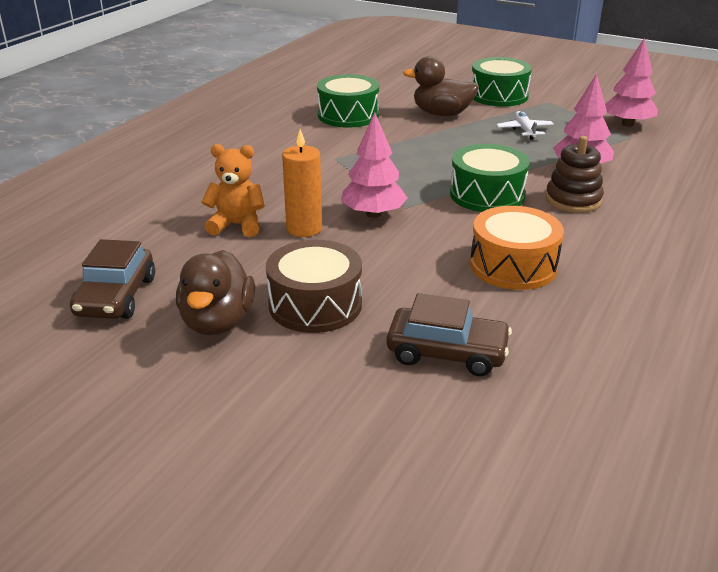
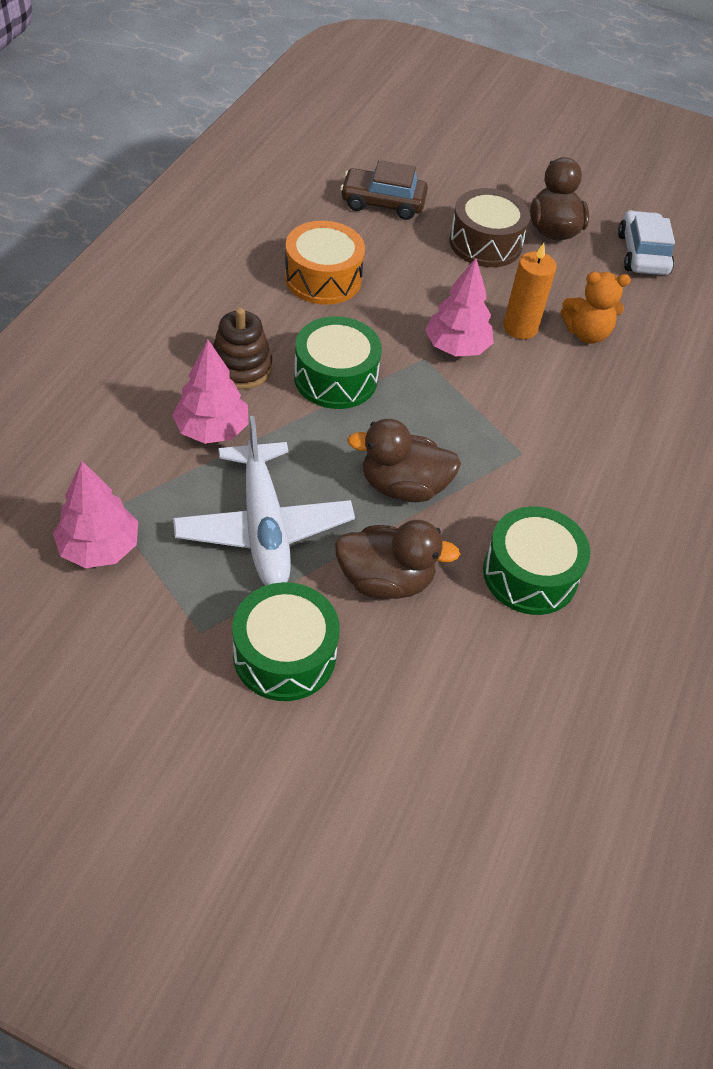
camera: 170 degrees right, 20 degrees up
brown car [70,239,155,319] -> white car [618,210,675,275]
white plane [496,111,554,140] -> white plane [173,416,355,586], size x2.10
none -> brown duck [347,419,461,502]

